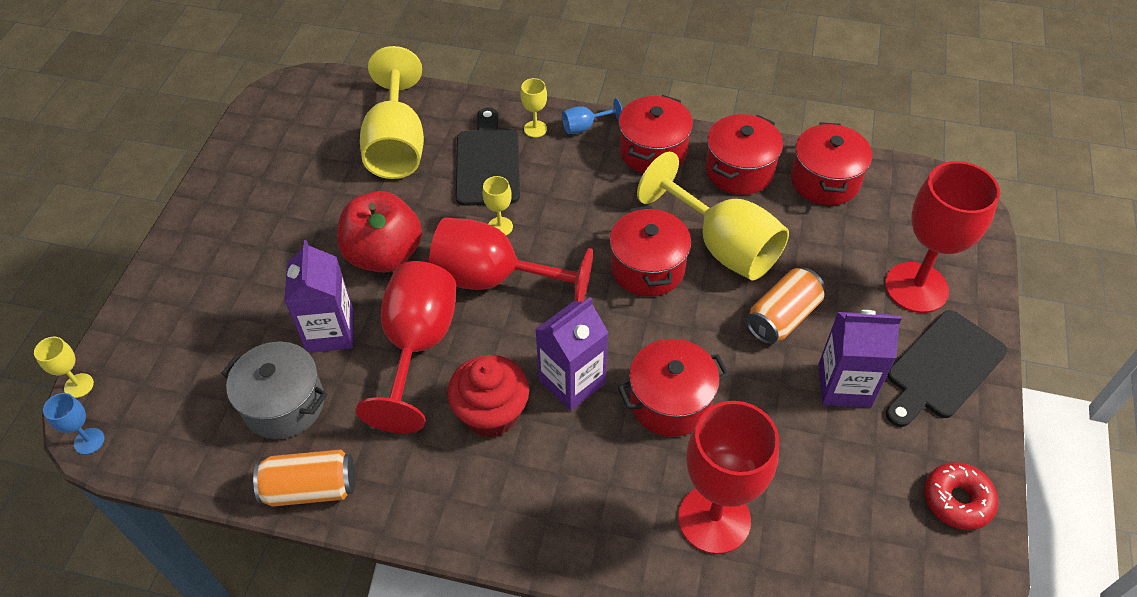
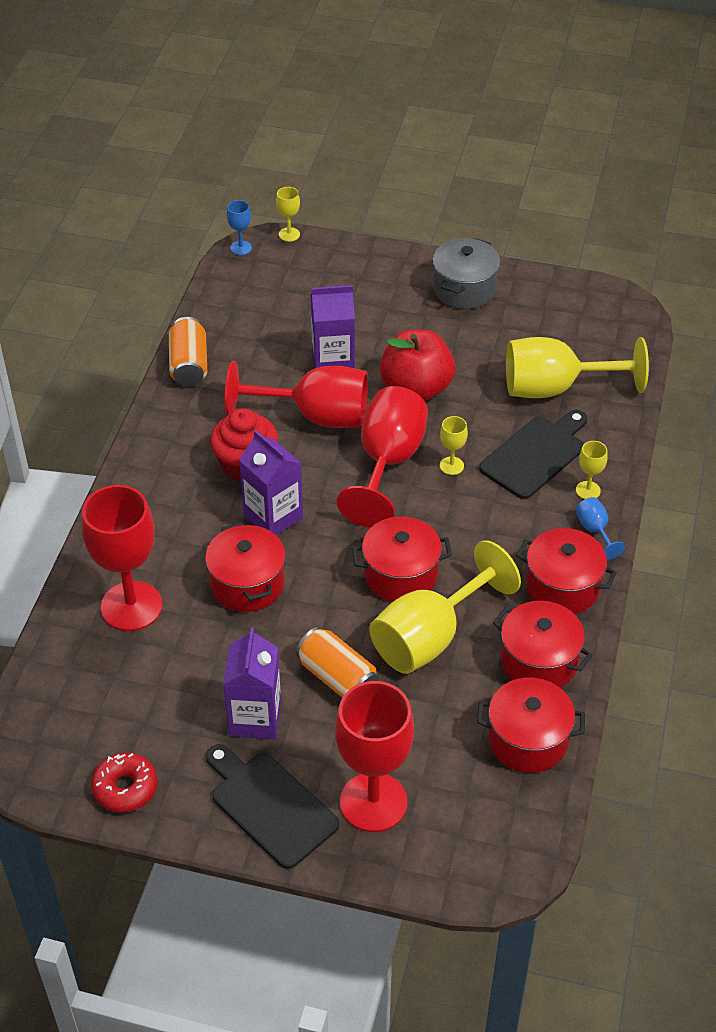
camera: 90 degrees right, 5 degrees down
grey pot [222,341,327,439] -> grey pot moved to [433,238,501,309]
black cutting board [456,107,520,206] -> black cutting board turned 45 degrees counterclockwise [479,410,587,499]

